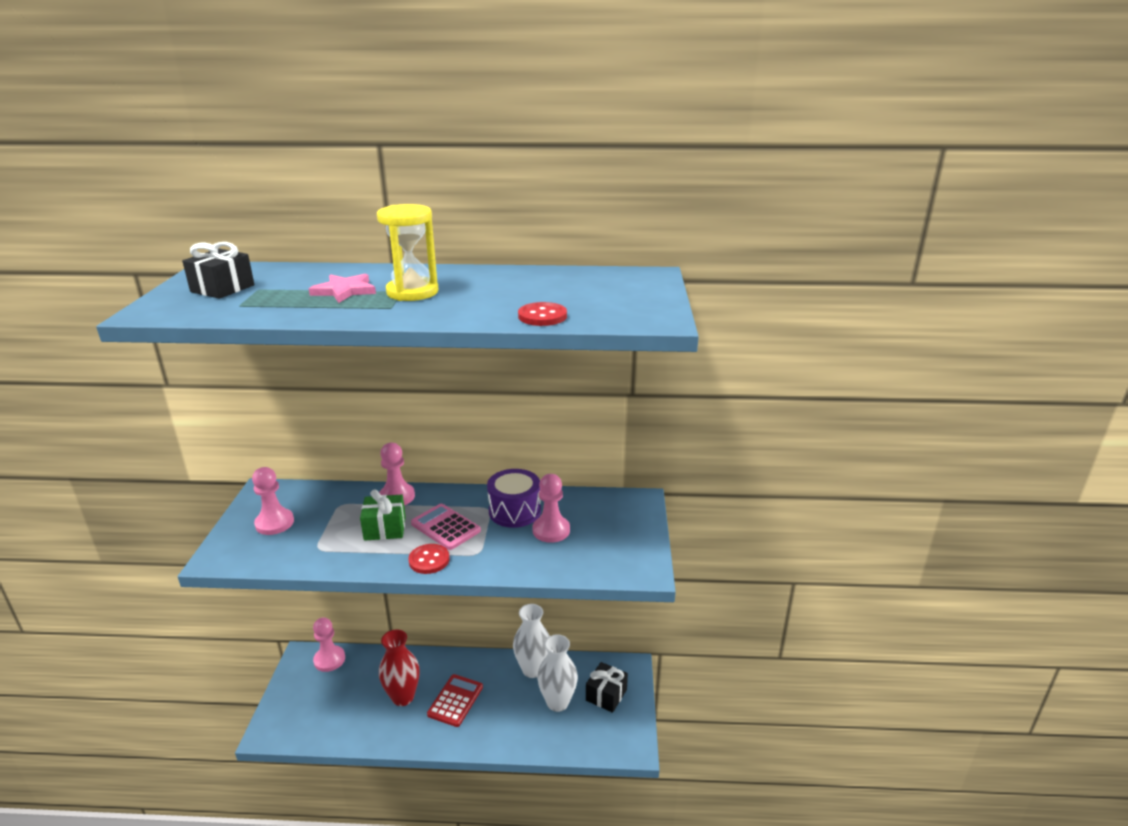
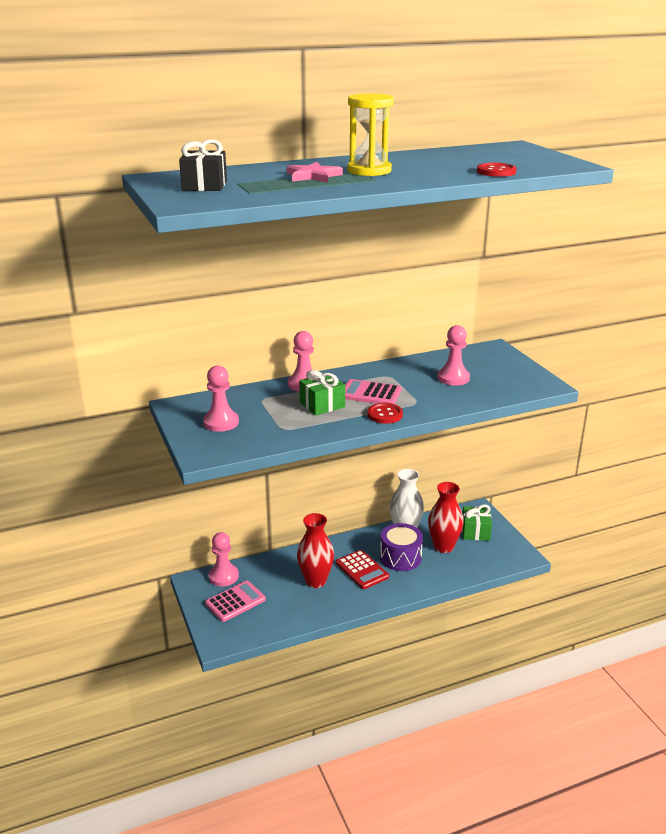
camera: 25 degrees left, 0 degrees up
red calculator [427,674,483,727] -> red calculator turned 150 degrees clockwise [336,550,389,589]
purple drum [487,469,541,528] -> purple drum moved to [380,523,423,571]
white vase [537,634,578,712] -> red vase [428,482,464,553]
black gift [586,662,628,713] -> green gift [462,504,492,541]
none -> pink calculator [205,581,266,622]

